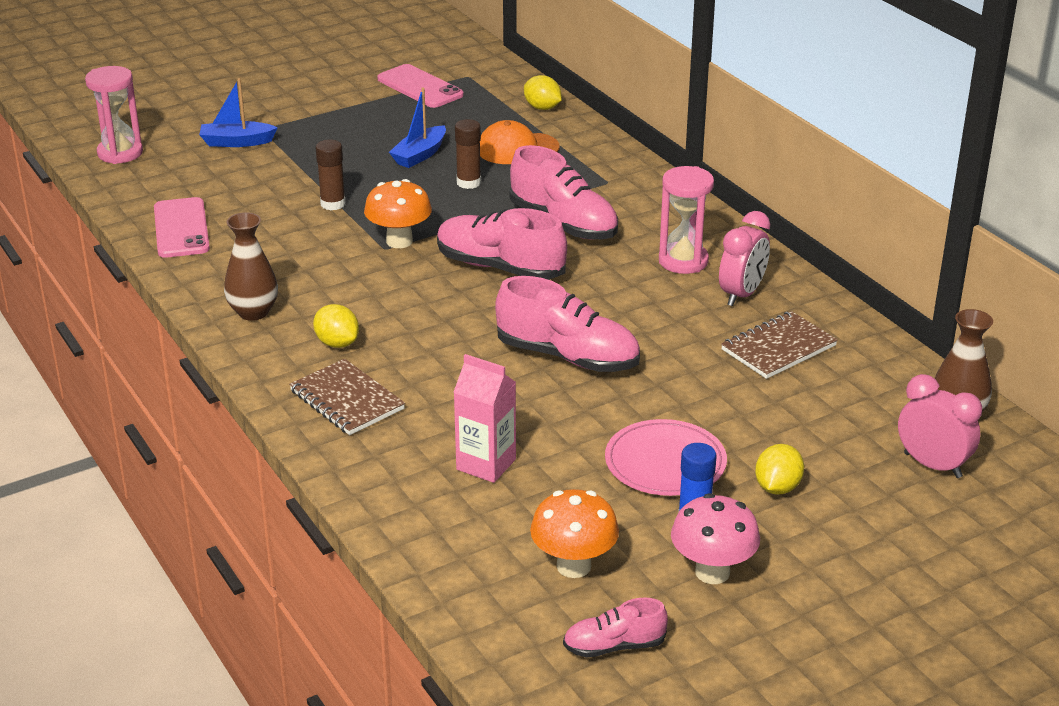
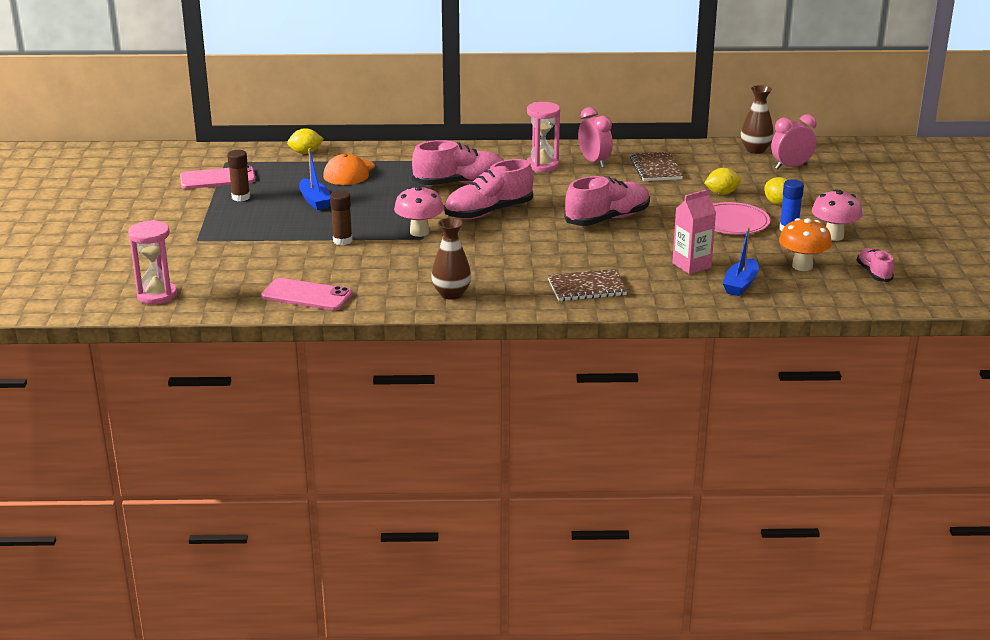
camera: 60 degrees left, 5 degrees down
blue boat [199,78,278,147] -> blue boat moved to [723,227,759,296]
yellow lemon [313,304,359,348] -> yellow lemon moved to [704,168,741,195]
orange mushroom [364,179,432,248] -> pink mushroom [394,186,444,237]
brown glue stick [455,119,481,189] -> brown glue stick moved to [227,150,250,201]
pink shoe [563,597,668,658] -> pink shoe turned 150 degrees clockwise [857,248,894,282]

